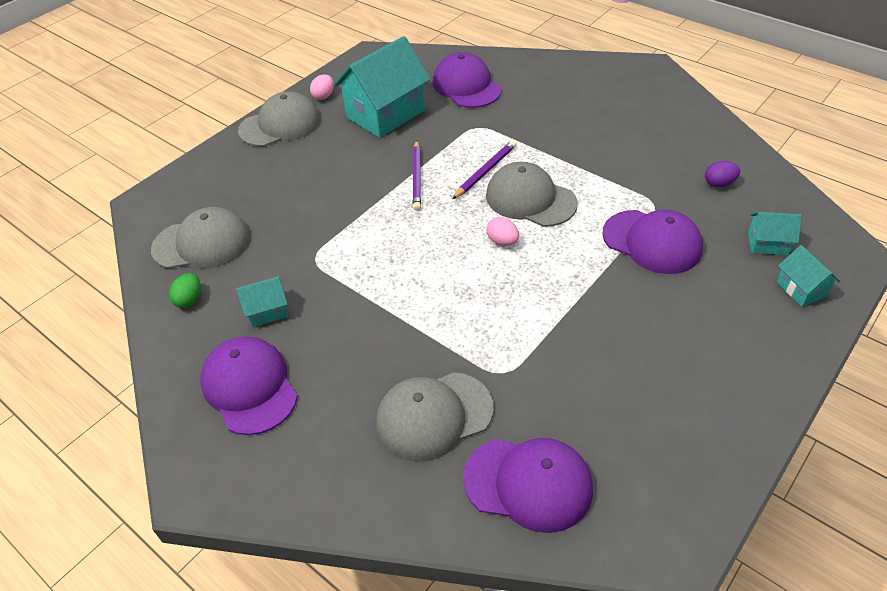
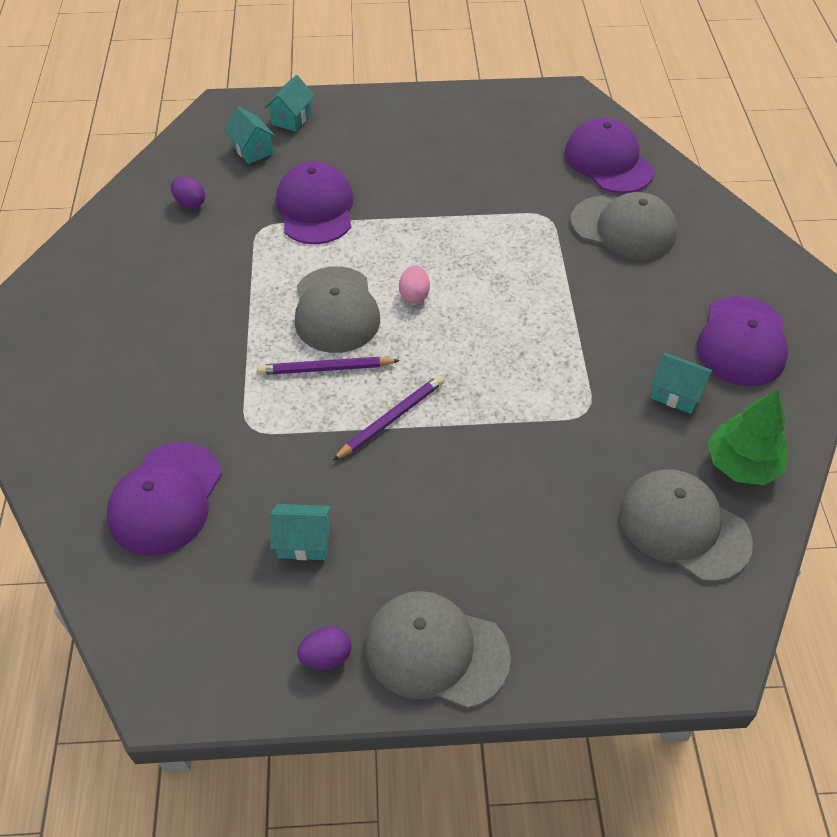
camera: 135 degrees left, 5 degrees up
green egg [169,273,201,308] -> green tree [708,389,788,485]
pink egg [310,74,334,100] -> purple egg [297,627,352,670]
turquoise house [333,36,430,138] -> turquoise house [270,504,331,560], size x0.47

